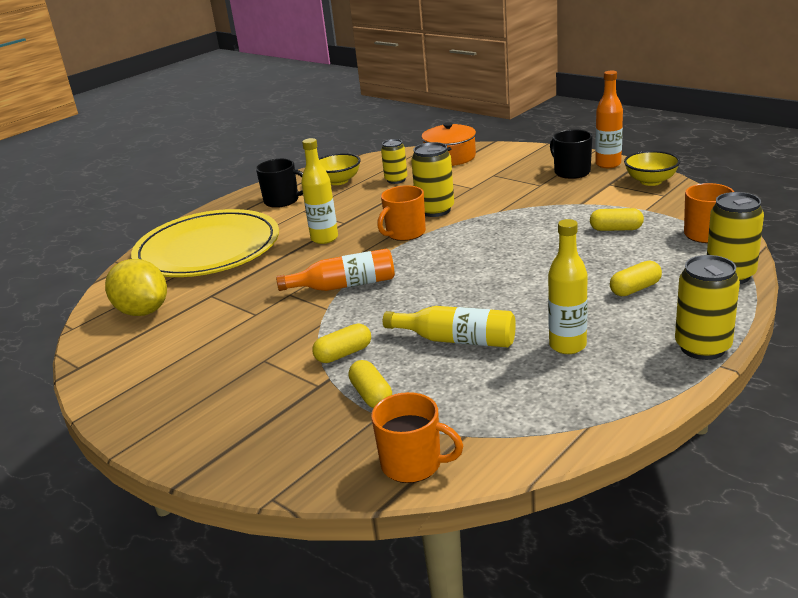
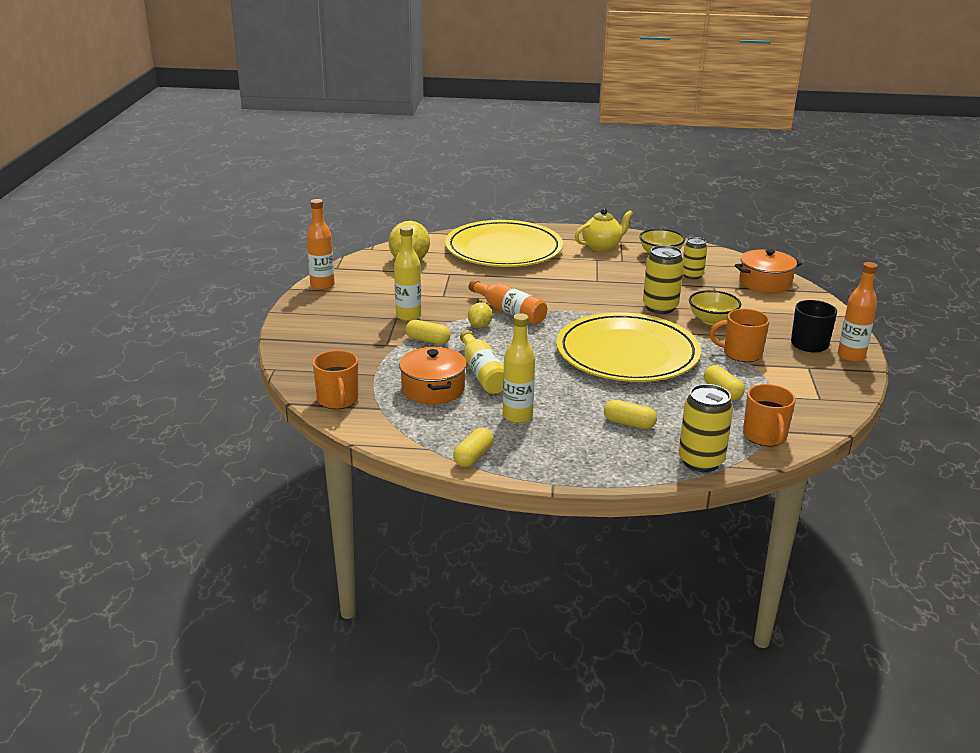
camera: 50 degrees right, 0 degrees up
black mug [256,159,303,208] -> yellow teapot [575,208,633,252]
yellow bottle [301,138,338,244] -> yellow bottle moved to [394,226,421,321]
yellow capsule [349,360,392,408] -> yellow capsule moved to [453,428,494,467]
orange mug [377,185,426,241] -> orange mug moved to [710,309,770,362]
yellow bowl [624,151,680,186] -> yellow bowl moved to [689,290,741,326]
yellow can [675,255,740,360] -> none
none -> orange bottle [307,199,335,290]
none -> orange pot [399,347,467,405]
none -> yellow lemon [468,303,493,328]
none -> yellow plate [556,312,701,382]

